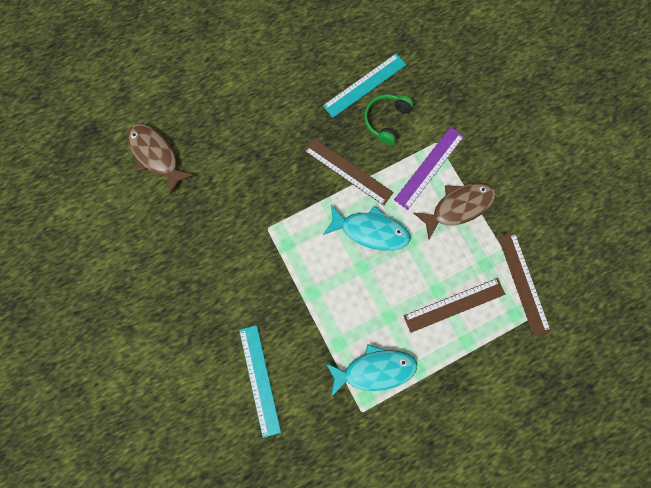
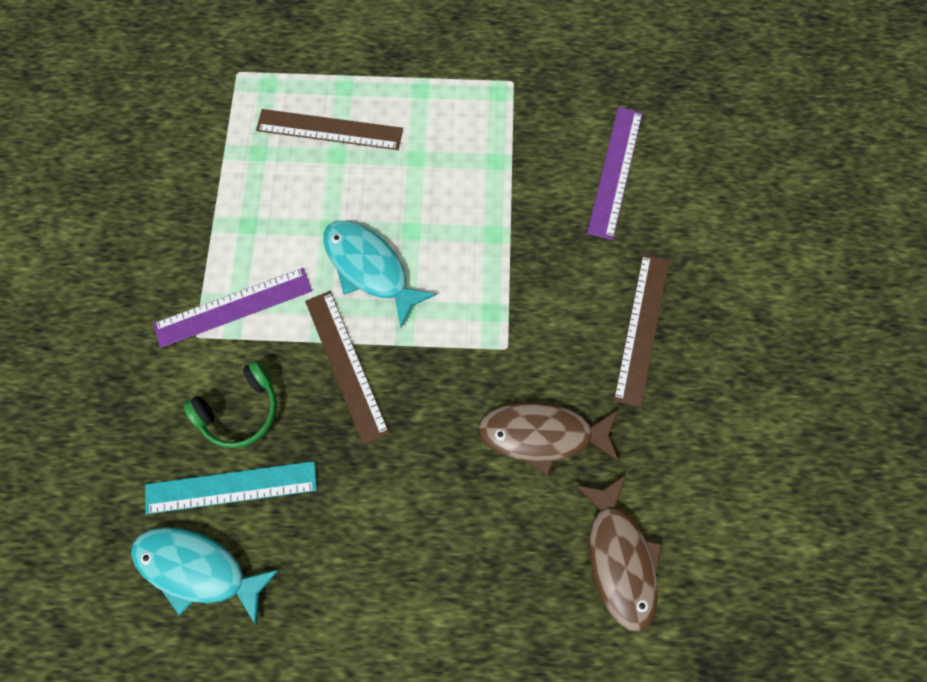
camera: 150 degrees left, 5 degrees down
turquoise ruler [239,325,281,438] -> purple ruler [587,107,642,240]
turquoise fish [326,344,417,397] -> turquoise fish moved to [131,527,280,626]
brown fish [414,183,496,240] -> brown fish moved to [478,402,619,476]
brown ruler [498,232,551,336] -> brown ruler moved to [613,254,669,408]

